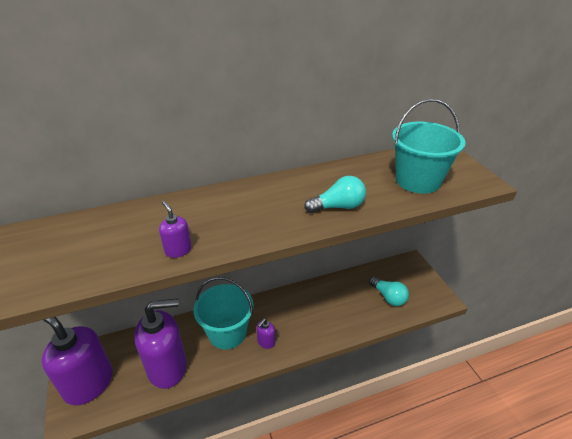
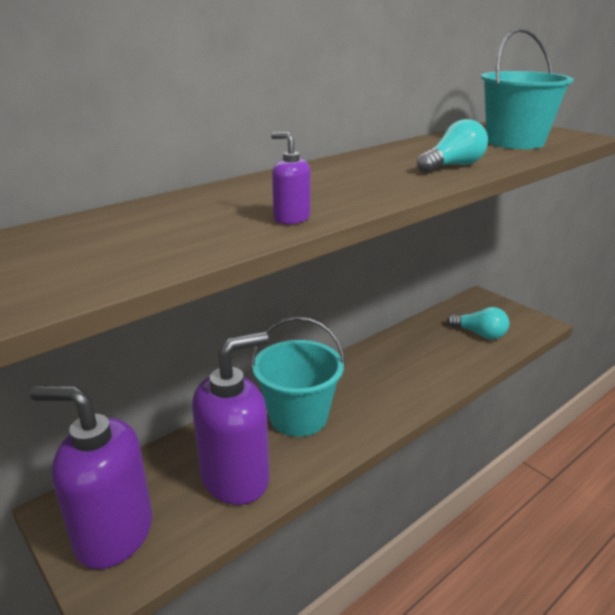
camera: 20 degrees left, 10 degrees down
purple soap dispenser [257,318,275,349] -> none

